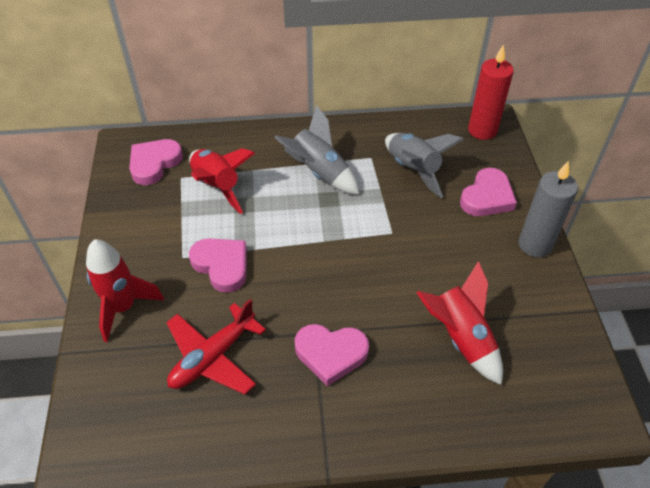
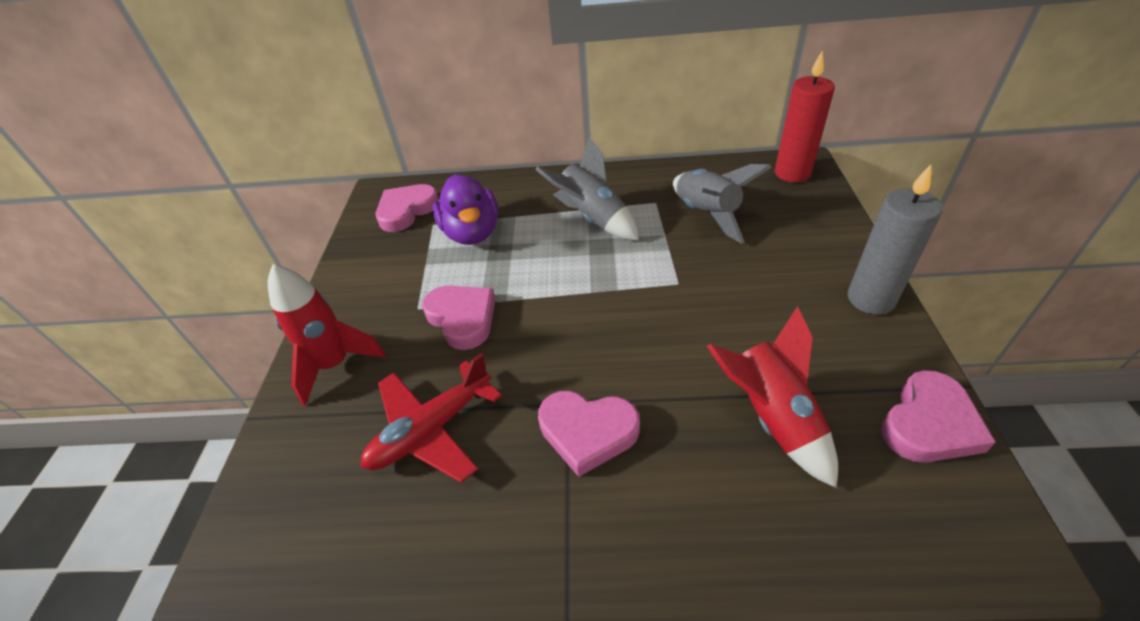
camera: 10 degrees right, 5 degrees down
red rocket [189,148,255,214] -> purple duck [433,174,498,245]
pink heart [460,168,517,216] -> pink heart moved to [881,370,996,463]

